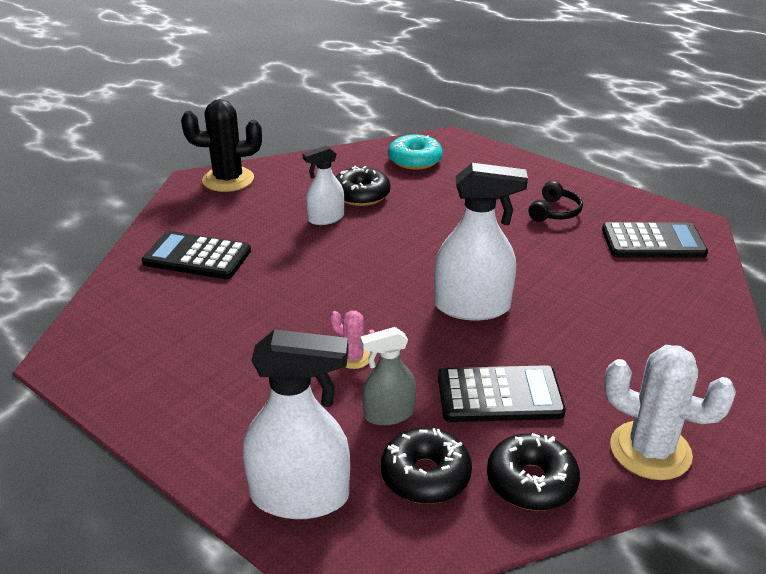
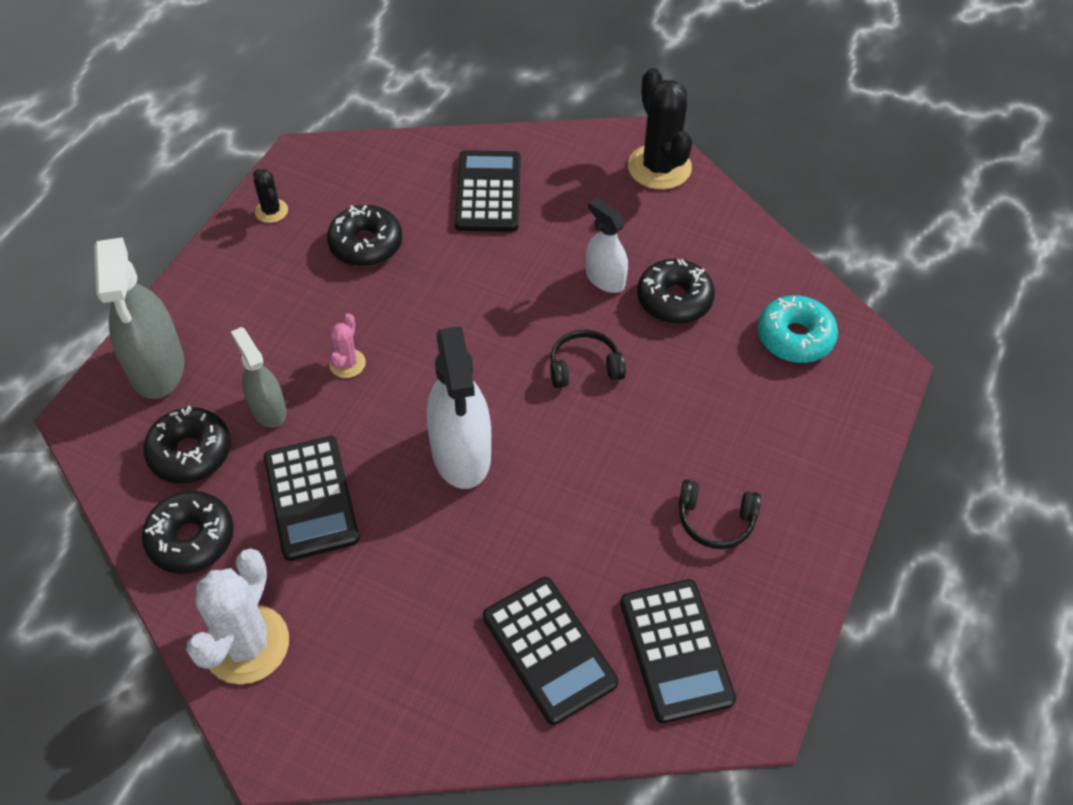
camera: 75 degrees right, 20 degrees up
white spray bottle [243,329,350,519] -> grey spray bottle [94,237,184,399]
none -> black cactus [253,169,288,223]
none -> black donut [327,205,402,267]
none -> black calculator [483,577,618,725]
none -> black headphones [550,330,626,388]

